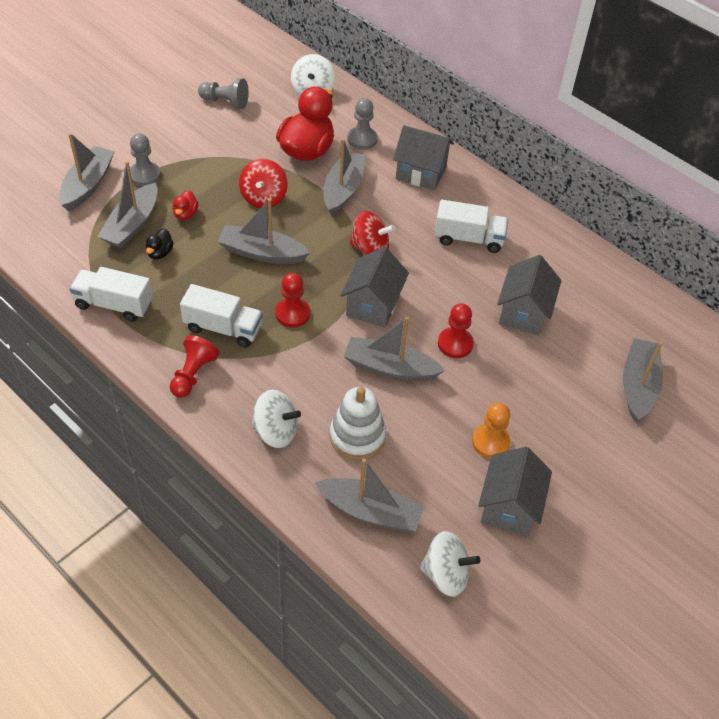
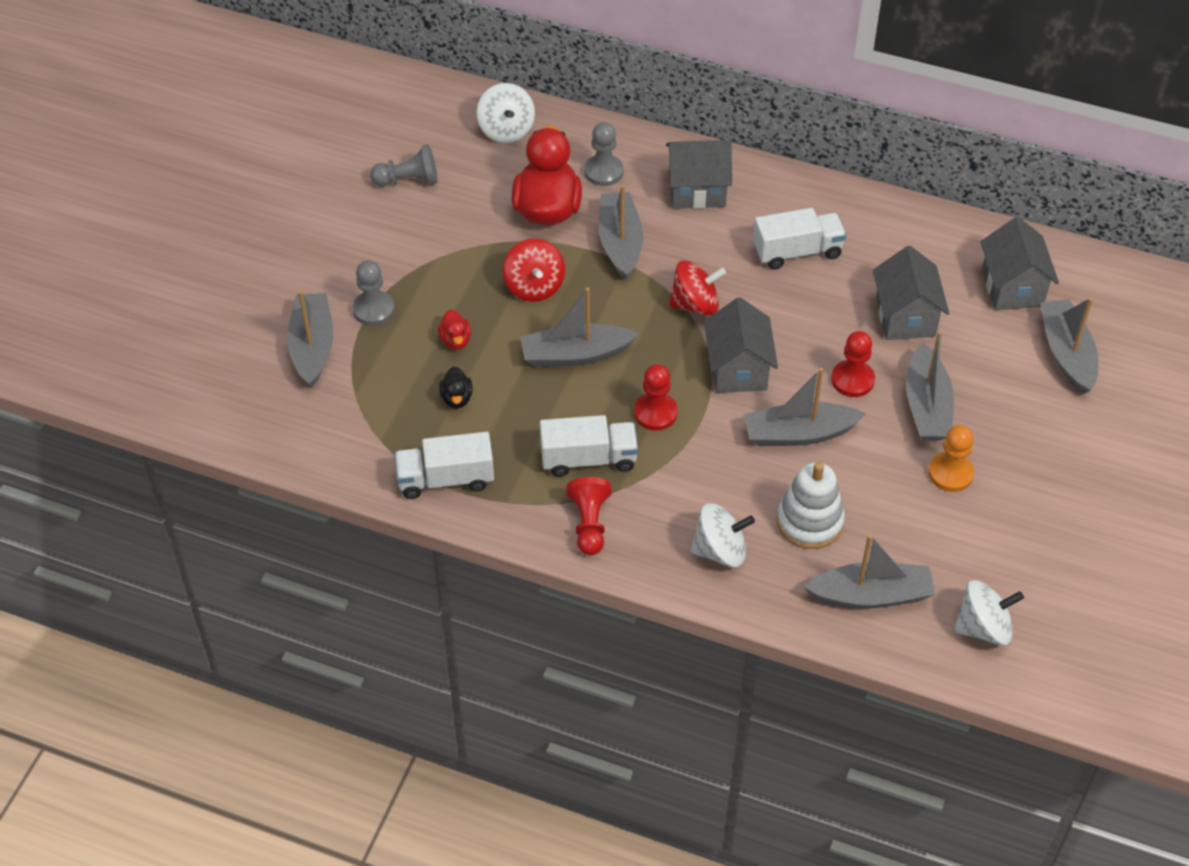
camera: 20 degrees left, 0 degrees up
grey boat [97,161,158,248] -> grey boat moved to [906,331,954,440]
grey house [478,447,552,536] -> grey house moved to [980,217,1059,310]

